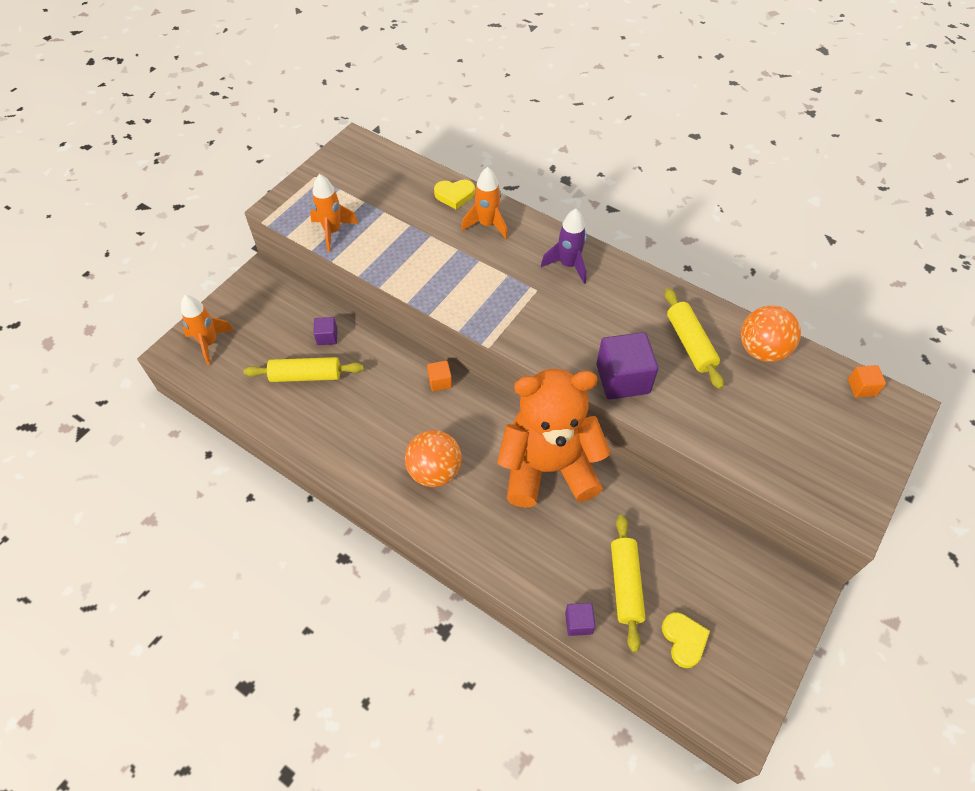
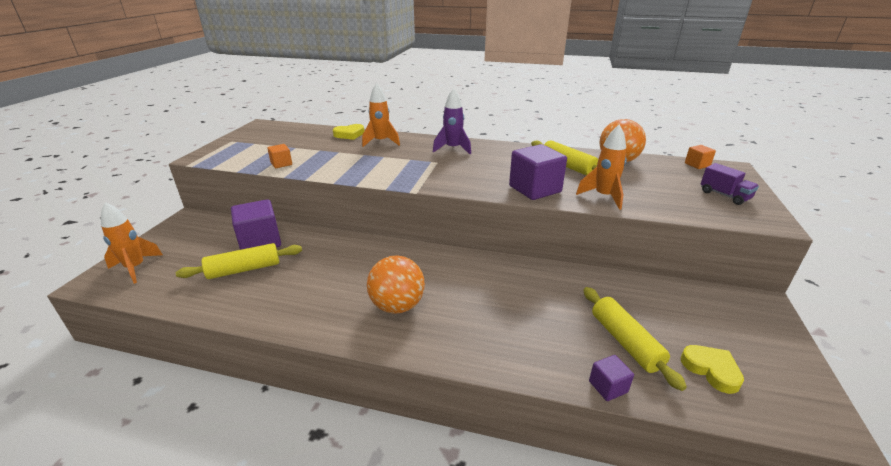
camera: 20 degrees left, 25 degrees down
orange rocket [310,174,358,252] -> orange rocket moved to [576,125,627,210]
purple cube [313,317,337,345] -> purple cube [231,199,281,250], size x1.98
orange cube [427,360,452,391] -> orange cube moved to [267,144,292,168]
orange teddy bear [497,369,611,508] -> none
none -> purple truck [701,163,759,205]

